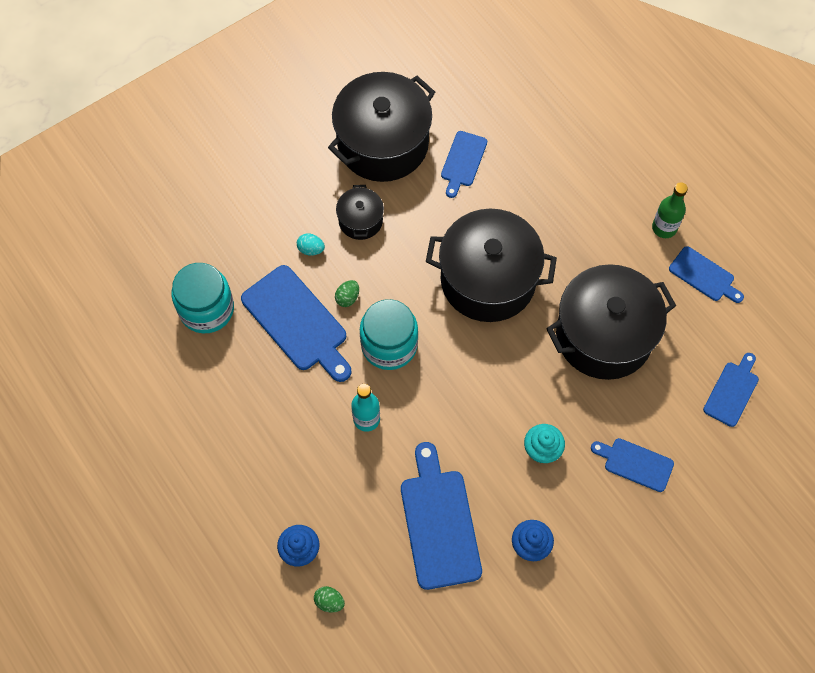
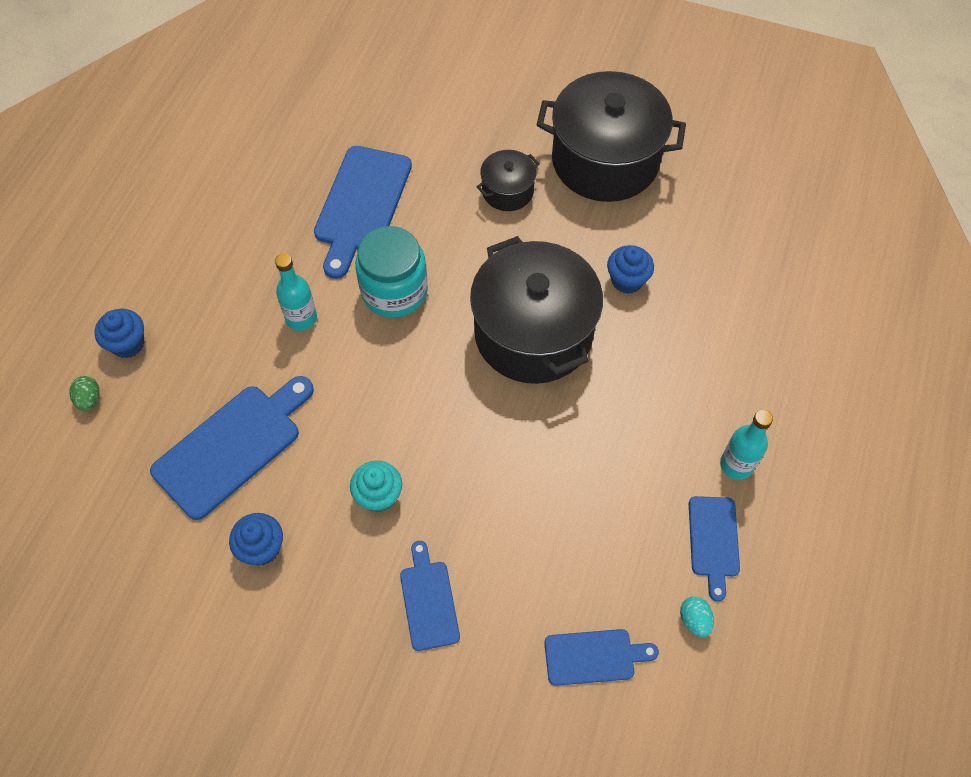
camera: 55 degrees right, 5 degrees down
turquoise jar [171,263,234,333] -> none
turquoise egg [297,234,325,256] -> turquoise egg moved to [680,596,714,638]
green egg [335,280,359,307] -> none
blue cutting board [441,131,487,198] -> none
black pot [546,264,676,380] -> none
green bottle [652,182,688,238] -> turquoise bottle [720,409,773,480]
none -> blue cupcake [607,245,654,294]

